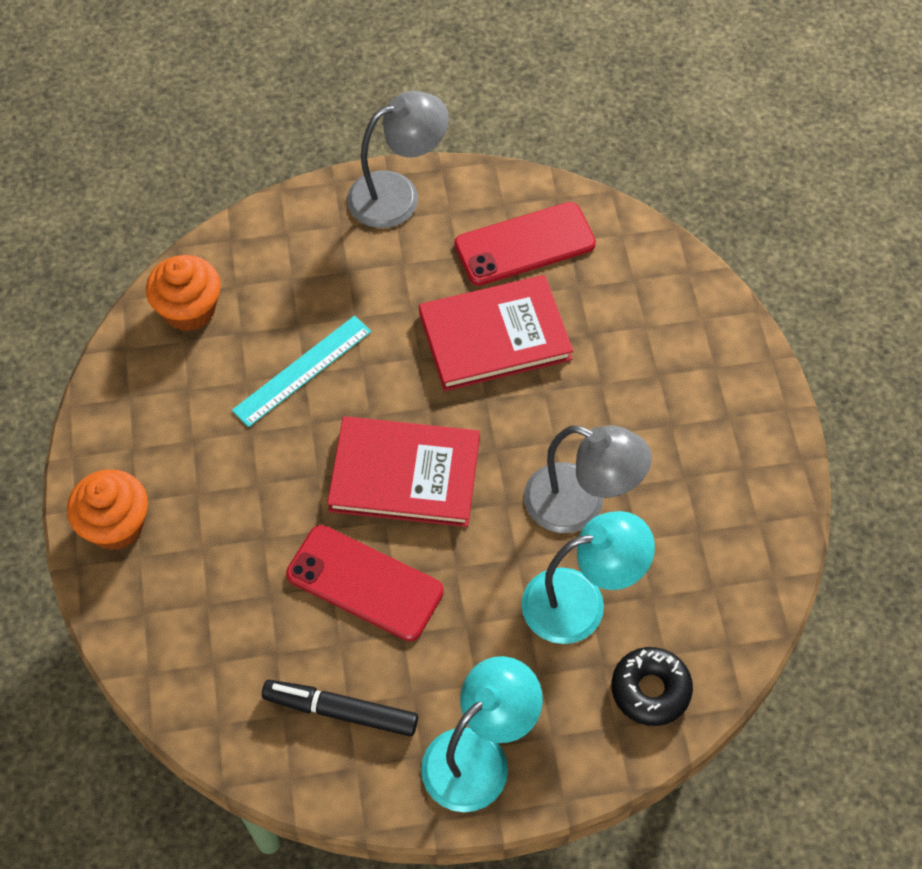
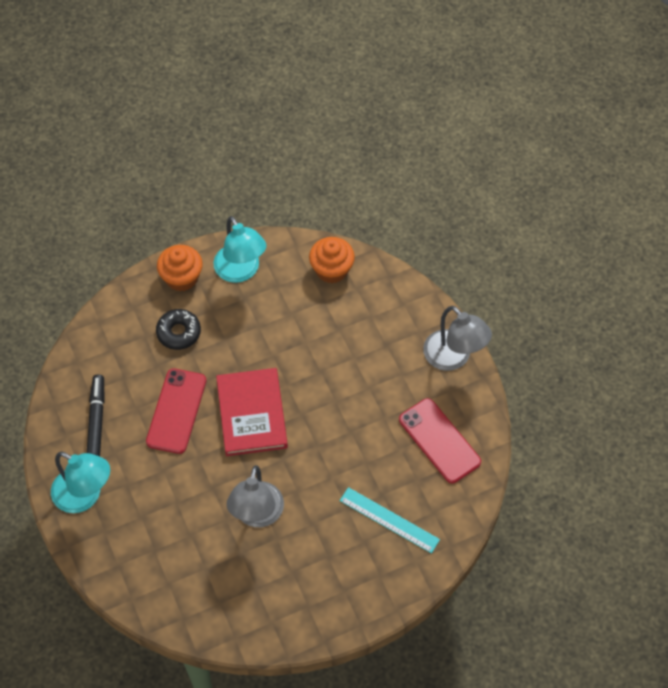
camera: 75 degrees right, 0 degrees up
turquoise ruler [232,316,371,427] -> turquoise ruler moved to [340,487,440,553]
red book [419,275,573,391] -> none
turquoise lamp [521,511,655,644] -> turquoise lamp moved to [213,216,266,283]
black donut [612,647,693,726] -> black donut moved to [156,309,201,350]

